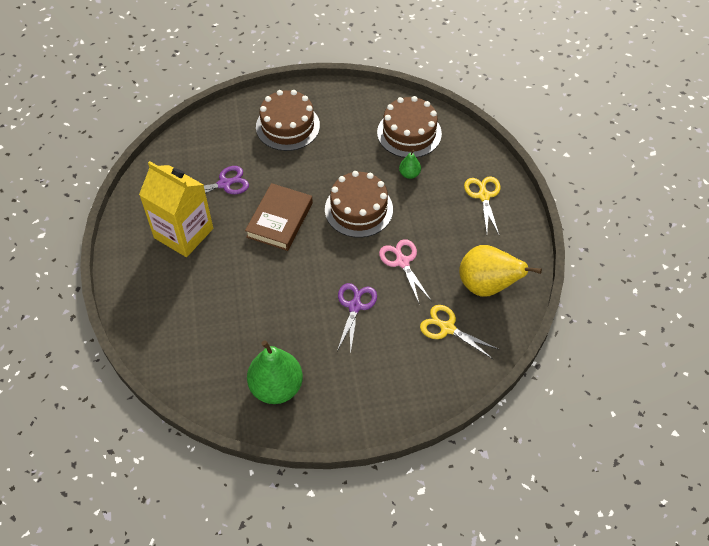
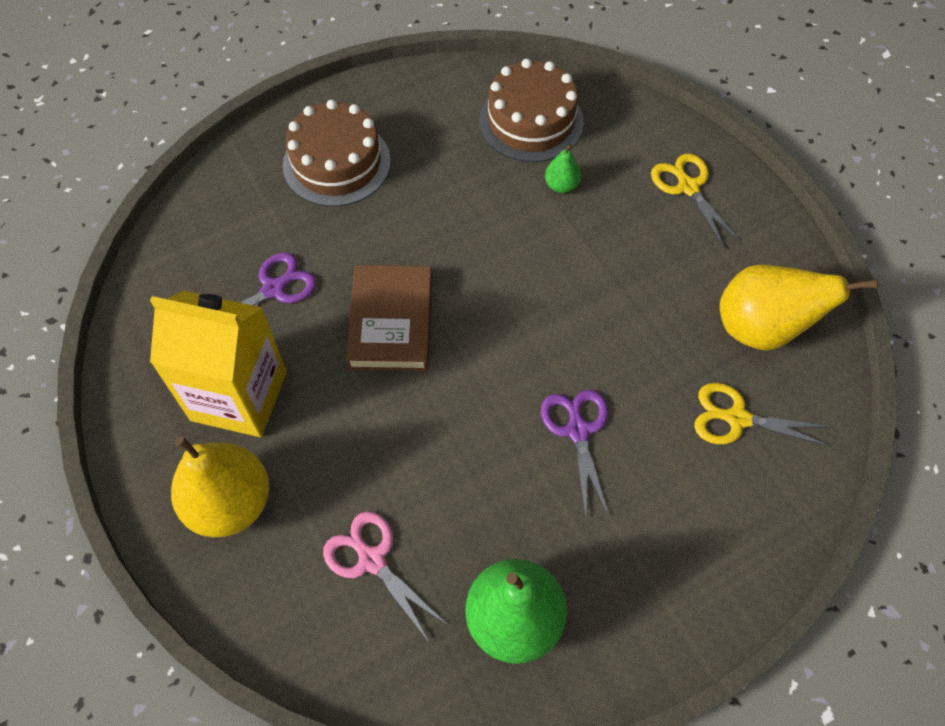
camera: 20 degrees left, 5 degrees up
brown cake [325,171,393,238] -> none
pink scissors [379,239,431,305] -> pink scissors moved to [323,511,447,642]
none -> yellow pear [171,436,269,538]

